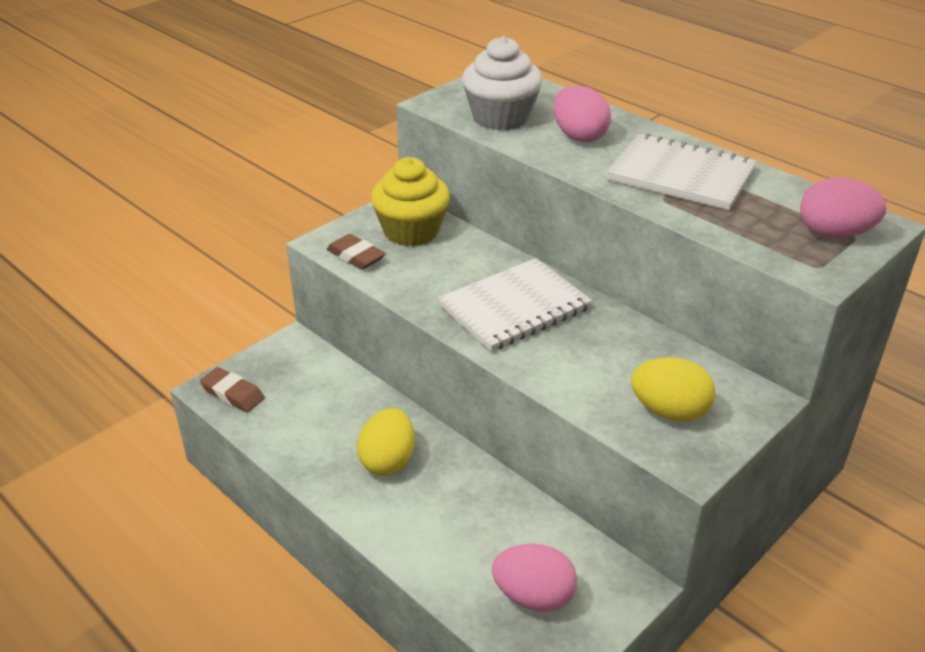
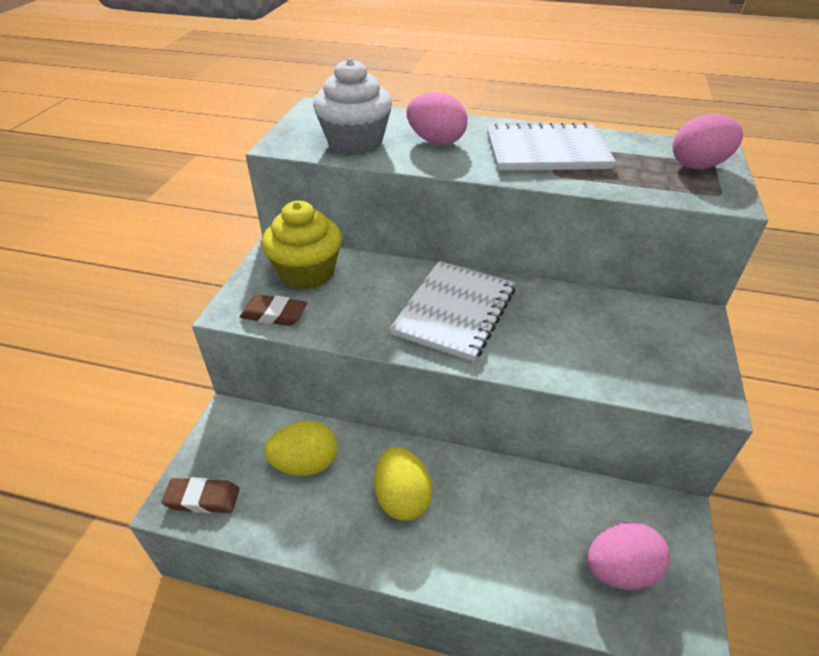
camera: 30 degrees left, 5 degrees up
yellow egg [631,357,716,422] -> yellow egg moved to [264,421,338,476]

